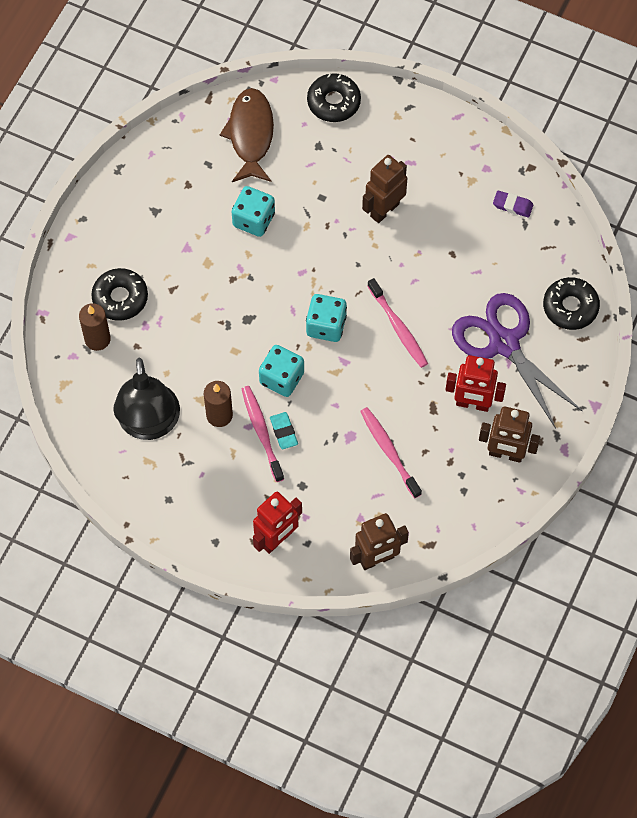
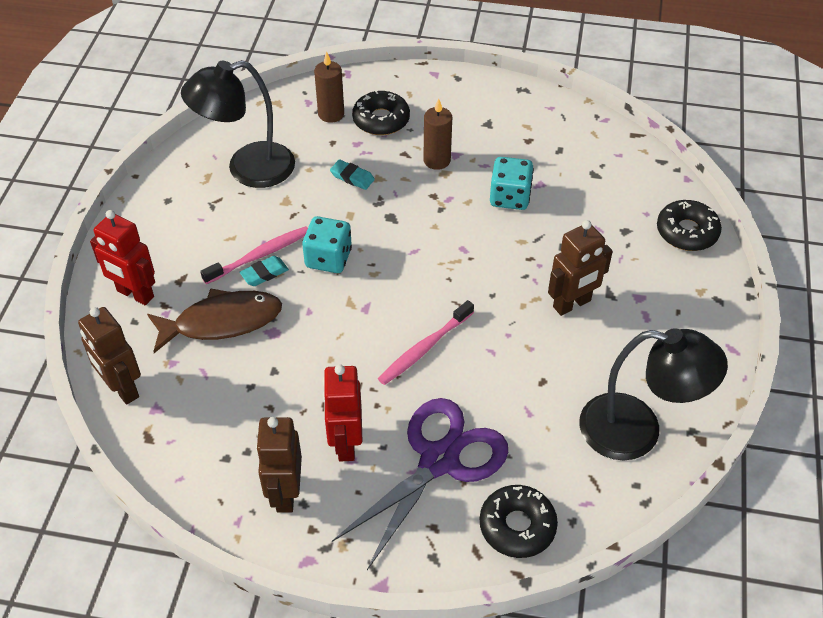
camera: 75 degrees right, 15 degrees down
brown candle [204,381,233,427] -> brown candle moved to [423,98,452,170]
brown fish [220,88,274,182] -> brown fish moved to [147,288,282,353]
turquoise dice [306,294,347,342] -> none
pink toothbrush [360,407,422,498] -> none
brown robot [362,155,407,223] -> brown robot turned 120 degrees clockwise [548,220,613,316]
purple eraser [493,190,533,217] -> black lamp [579,328,728,460]
none -> turquoise eraser [330,160,375,190]

